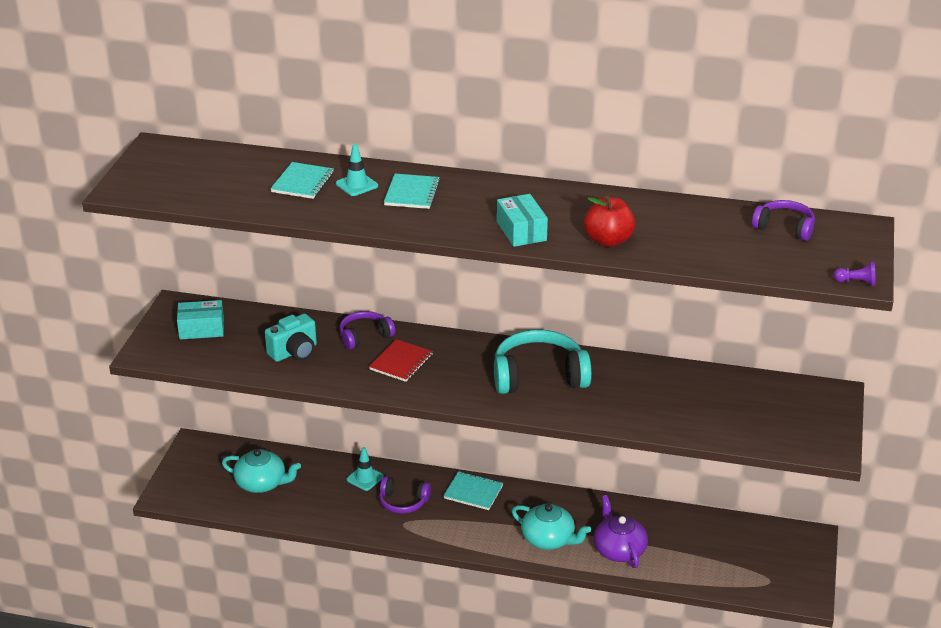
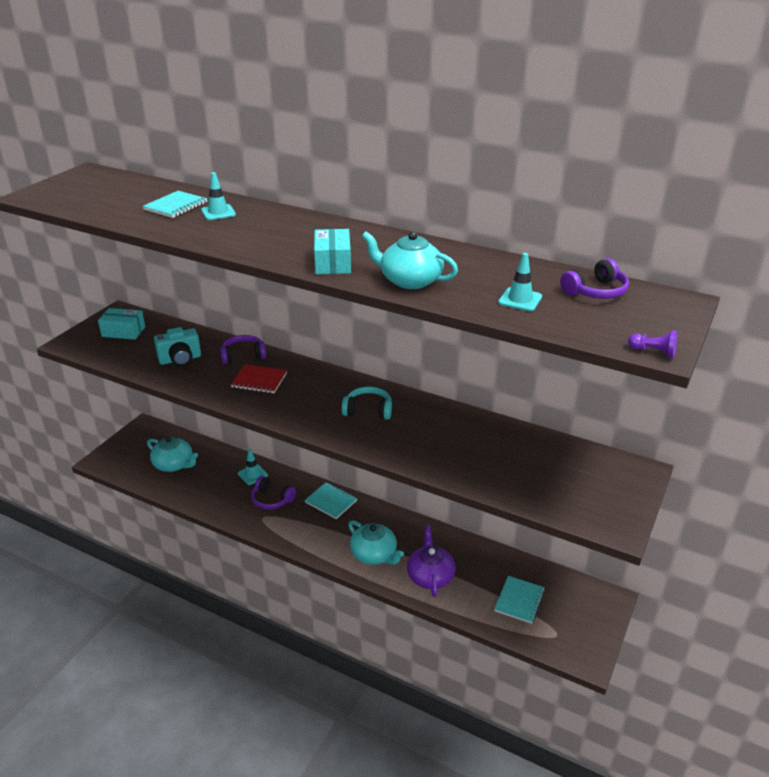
camera: 15 degrees right, 0 degrees up
red notebook [369,339,433,382] -> red notebook turned 60 degrees clockwise [230,364,287,393]
turquoise notebook [384,174,440,209] -> turquoise notebook moved to [495,576,545,624]
turquoise headphones [494,330,592,394] -> turquoise headphones [342,387,392,420], size x0.57
red apple [584,195,636,247] -> turquoise teapot [362,231,458,289]
purple headphones [752,200,815,241] -> purple headphones turned 105 degrees clockwise [560,258,629,299]
none -> turquoise traffic cone [498,253,542,311]

